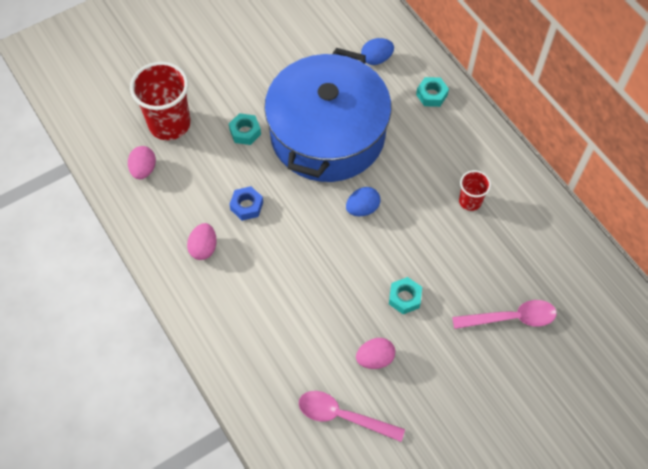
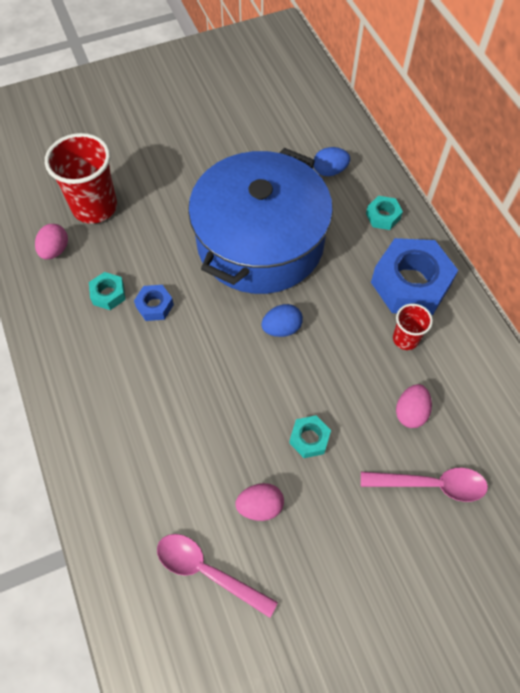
camera: 10 degrees right, 0 degrees up
pink egg [187,223,217,260] -> pink egg moved to [396,384,432,428]
turquoise nut [229,113,261,145] -> turquoise nut moved to [89,272,126,310]
none -> blue nut [371,238,458,315]

